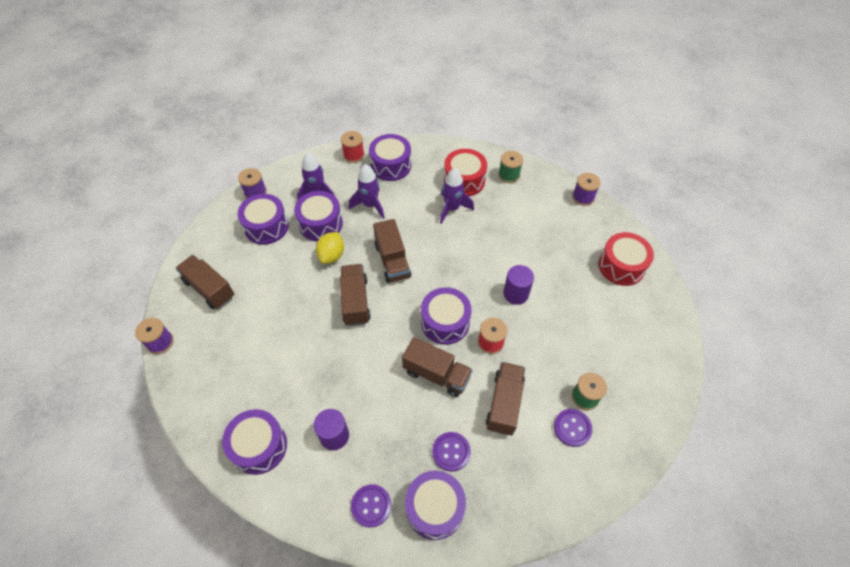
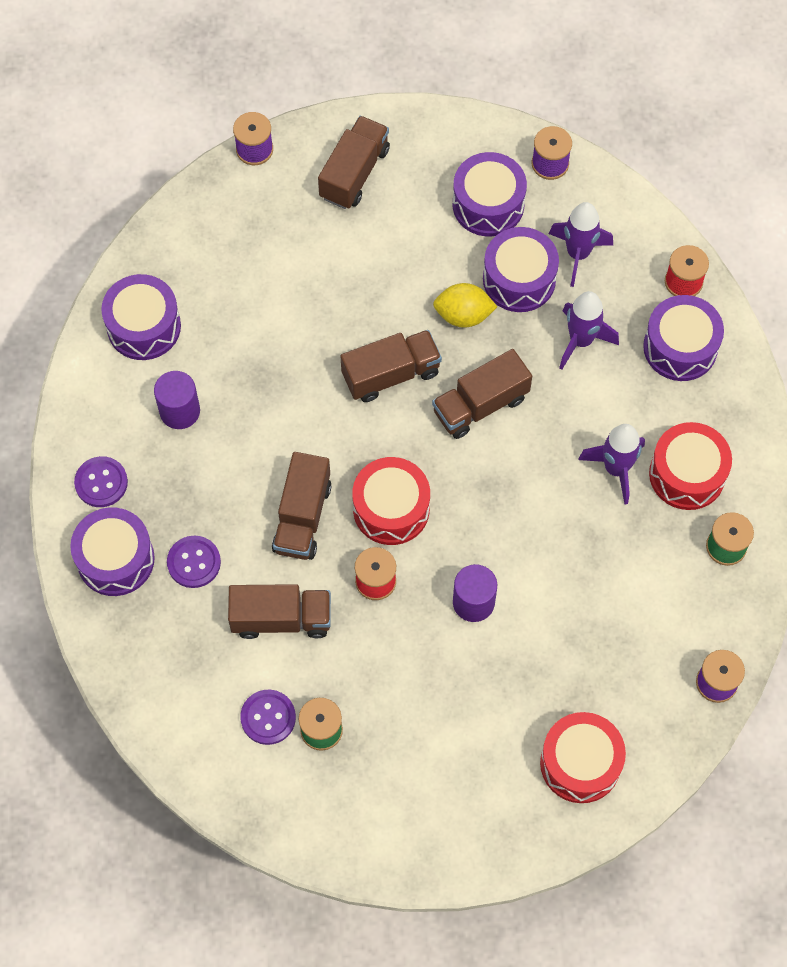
camera: 75 degrees right, 10 degrees up
purple drum [421,287,471,345] -> red drum [352,457,430,545]

